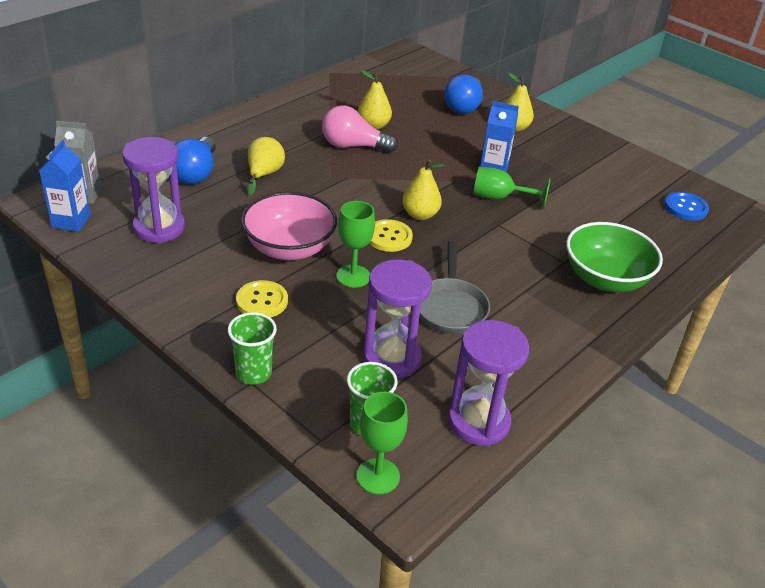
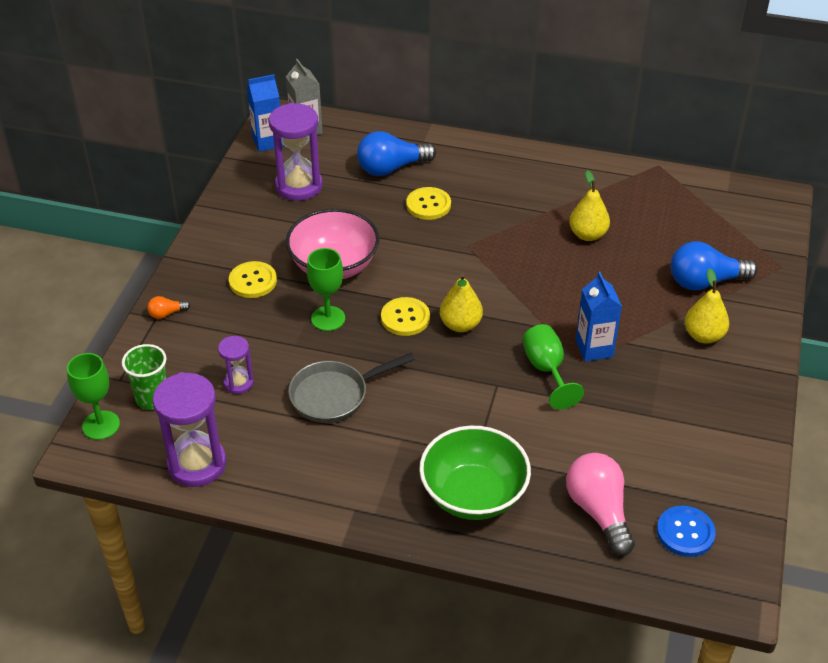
camera: 65 degrees right, 5 degrees up
green cup [228,312,277,385] -> orange light bulb [147,296,190,319]
yellow pear [247,137,285,195] -> yellow button [406,187,451,220]
pink light bulb [322,106,398,153] -> pink light bulb moved to [566,453,635,556]
purple hourglass [363,259,432,378] -> purple hourglass [218,336,254,394], size x0.54

